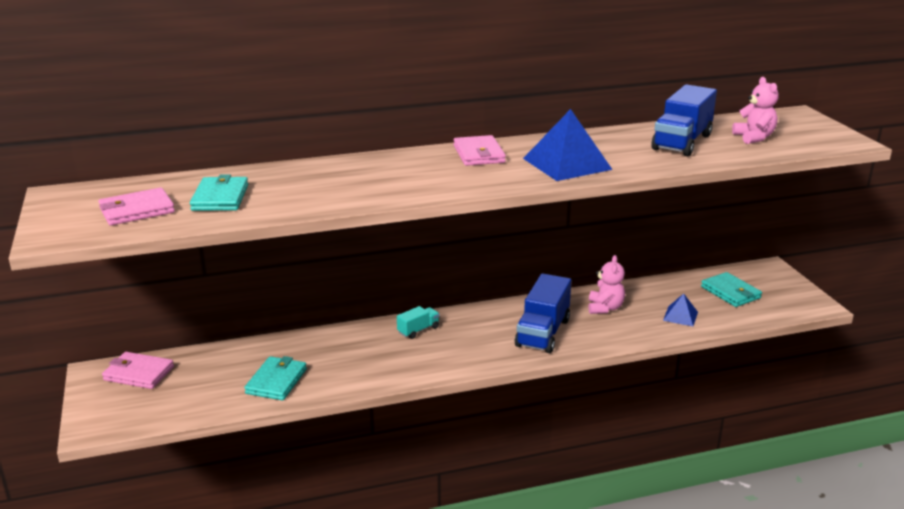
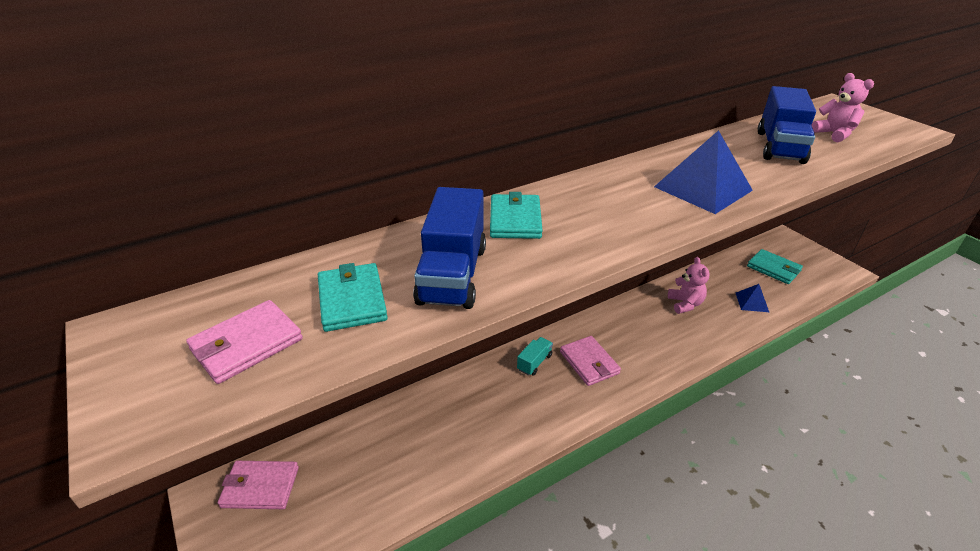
camera: 15 degrees left, 10 degrees up
turquoise wallet [244,356,307,401] -> turquoise wallet moved to [490,192,543,239]
pink wallet [454,135,506,166] -> pink wallet moved to [560,336,621,386]
blue truck [515,273,571,353] -> blue truck moved to [413,187,486,309]

